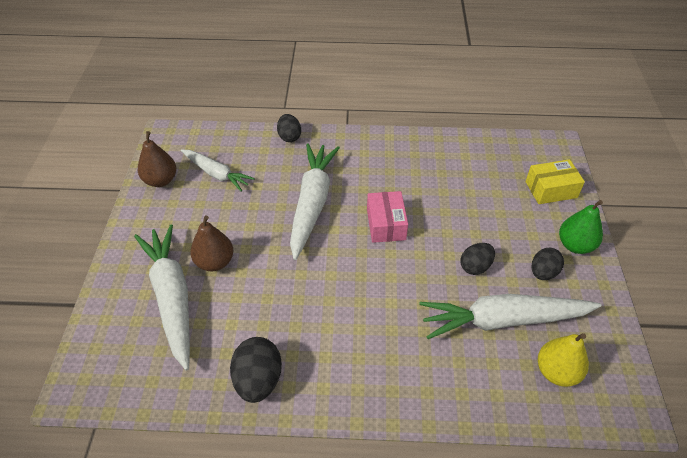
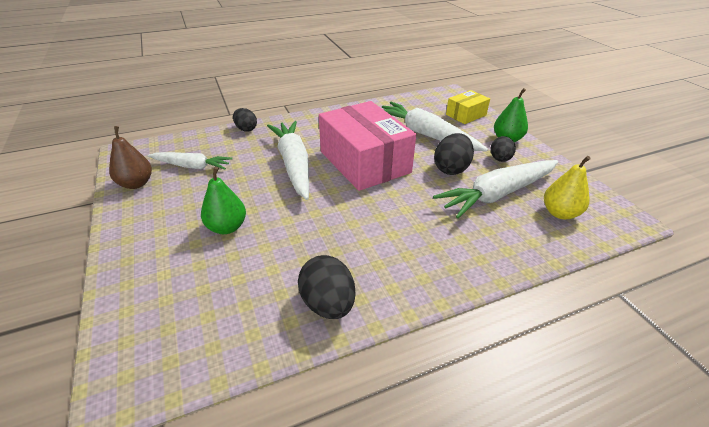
camera: 25 degrees left, 10 degrees down
white carrot [134,224,190,371] -> white carrot moved to [382,102,488,151]
brown pear [190,215,233,271] -> green pear [201,167,246,234]
pink box [367,191,408,243] -> pink box [319,101,416,191], size x2.02
black egg [460,243,495,275] -> black egg [434,133,474,175], size x1.50

